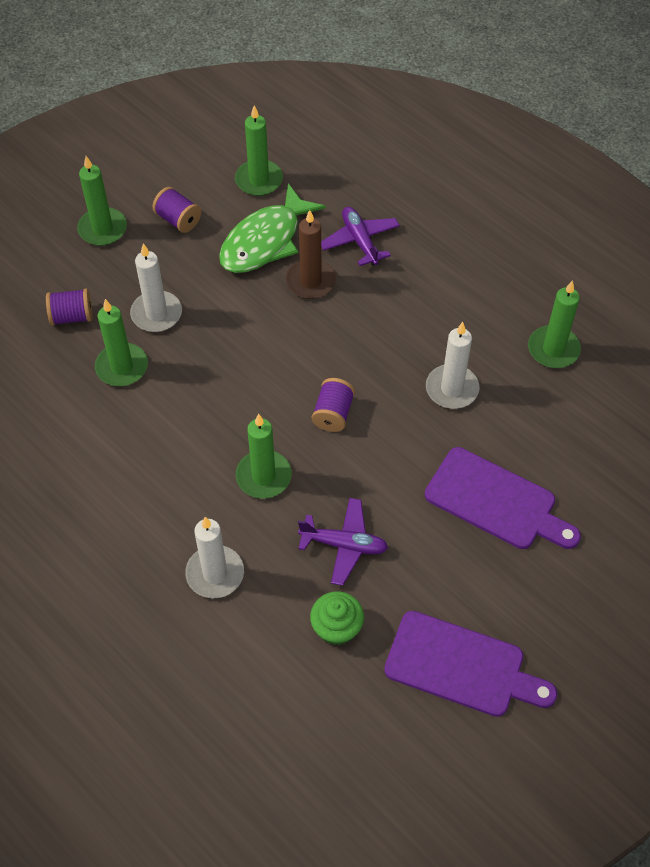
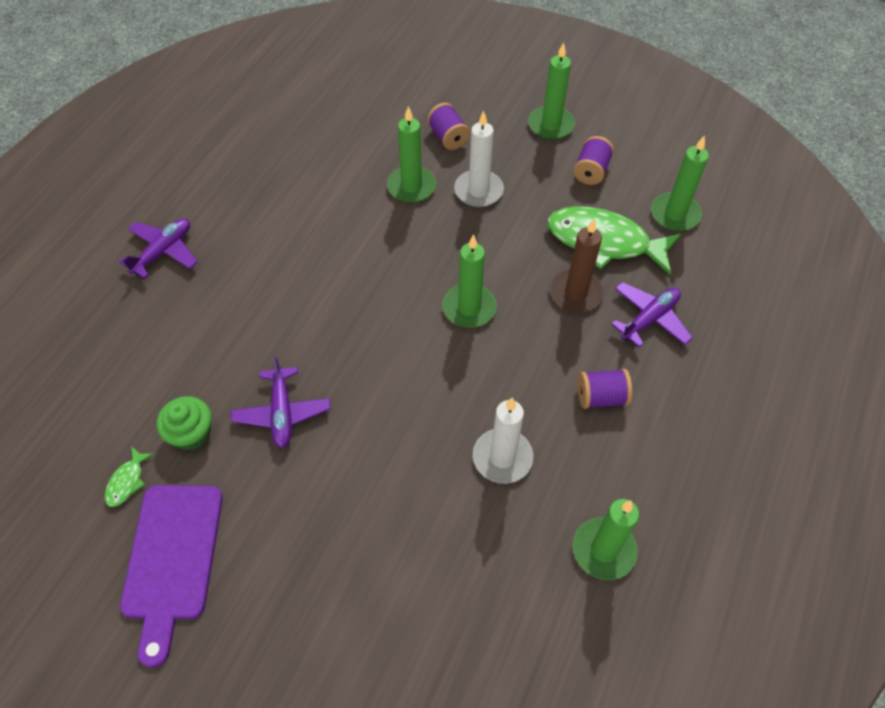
camera: 70 degrees right, 0 degrees up
white candle [185,517,244,598] -> none
green candle [236,414,292,498] -> green candle moved to [442,234,497,328]
purple spool [312,378,355,432] -> purple spool moved to [578,369,632,409]
purple cutting board [425,447,581,549] -> none
none -> green fish [105,446,154,507]
none -> purple plane [119,218,198,279]

